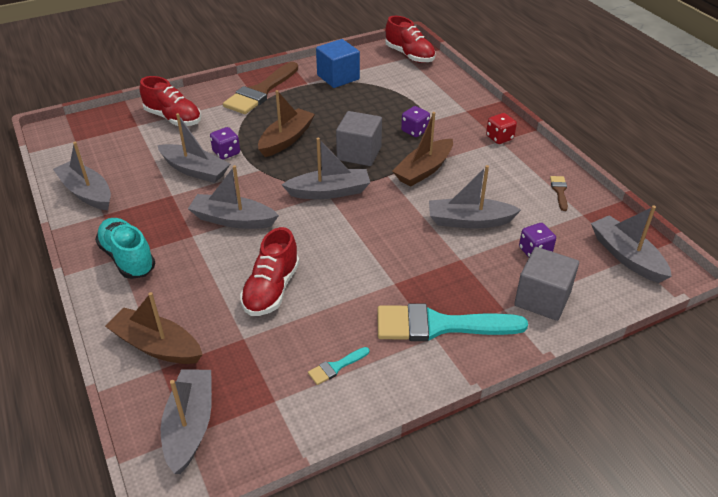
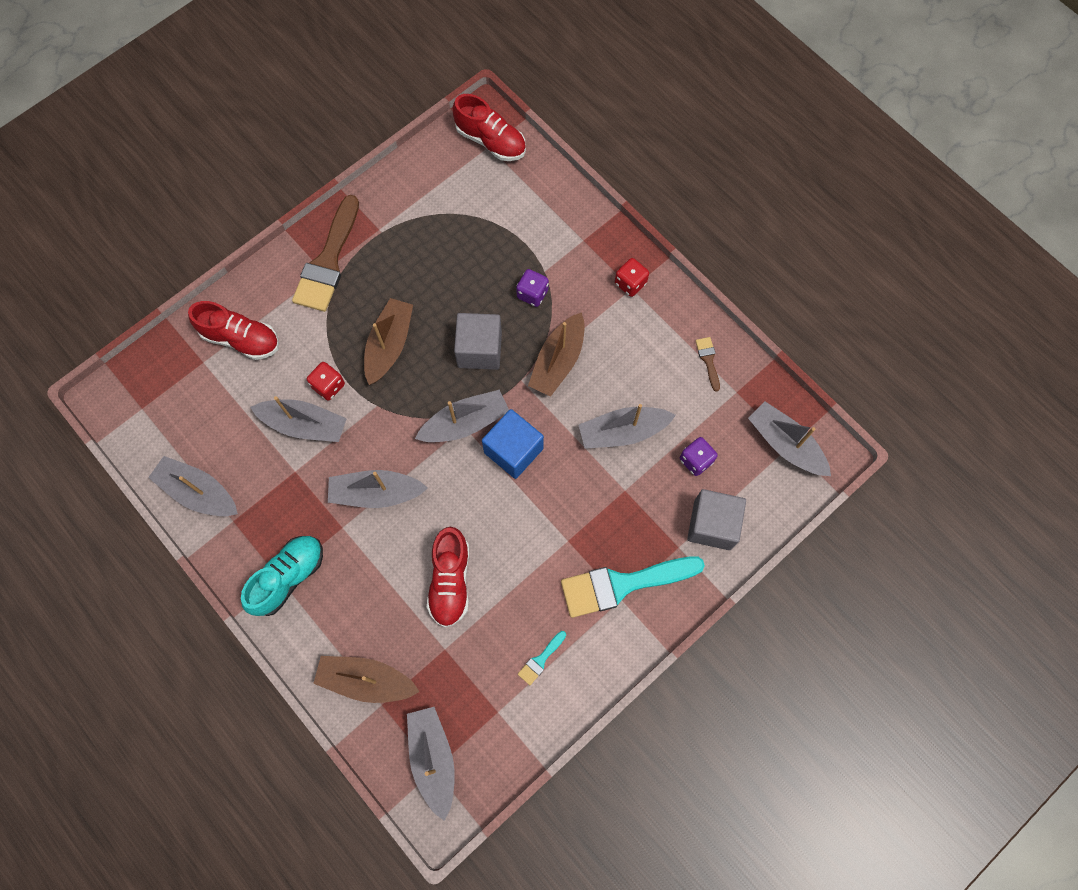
camera: 15 degrees left, 30 degrees up
turquoise shoe [95,218,155,279] -> turquoise shoe turned 90 degrees clockwise [241,536,323,616]
purple dice [210,127,240,160] -> red dice [307,362,345,401]
blue cube [316,39,360,88] -> blue cube moved to [482,409,544,479]

